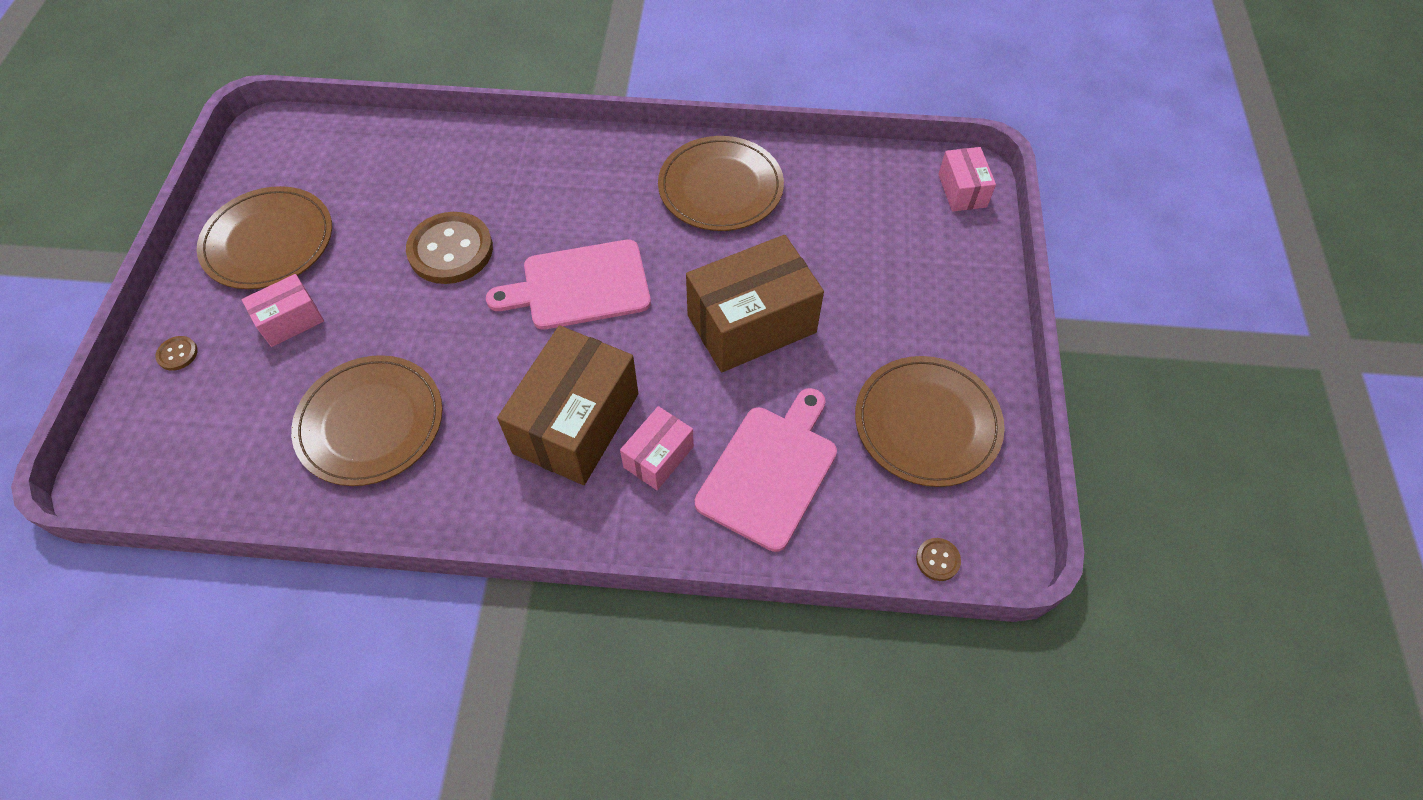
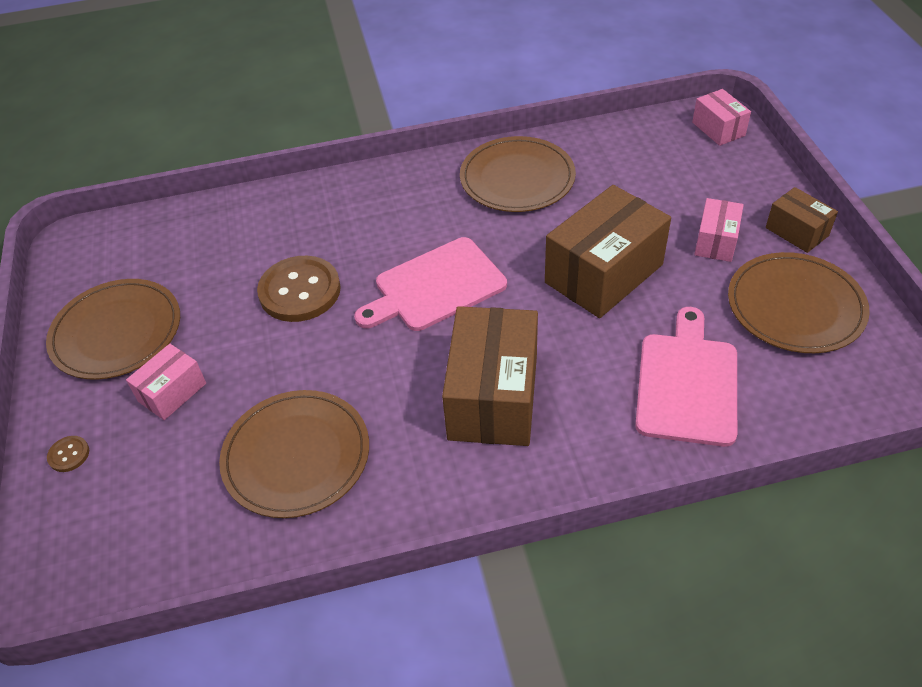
camera: 15 degrees left, 10 degrees down
pink box [620,406,694,490] -> pink box moved to [694,198,744,262]
brown button [916,538,961,581] -> none
none -> brown box [766,187,838,253]

